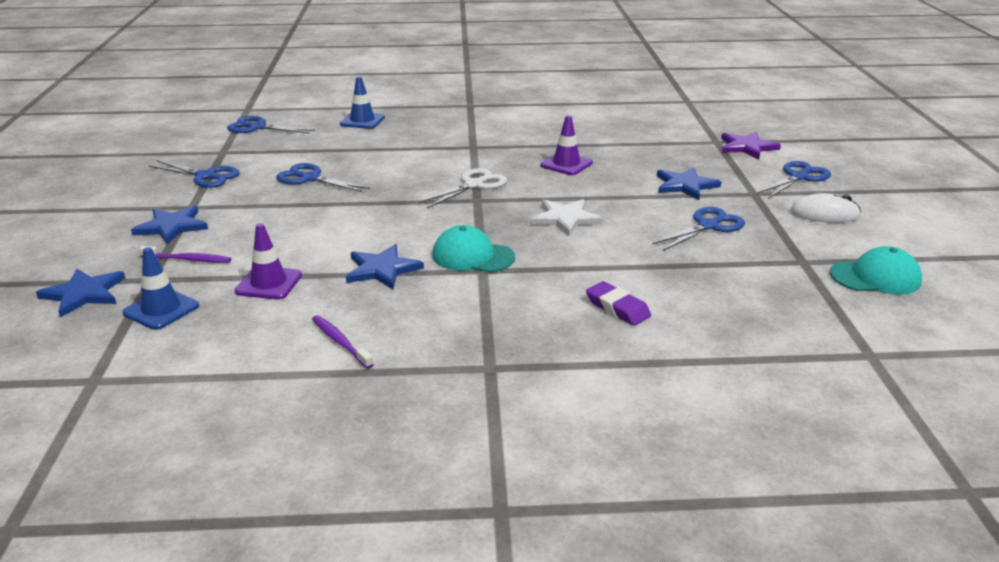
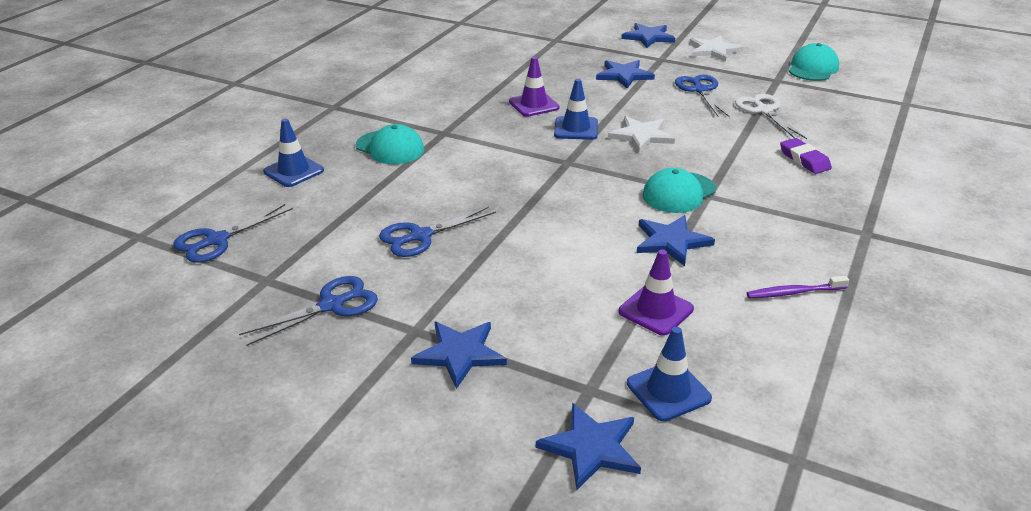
camera: 60 degrees left, 5 degrees up
purple toothbrush [139,246,231,263] -> none
white scissors [418,168,507,208] -> white scissors moved to [735,94,807,139]
purple eraser [586,281,651,326] -> purple eraser turned 75 degrees clockwise [780,138,832,174]
purple star [721,132,781,159] -> none
blue scissors [757,161,831,198] -> blue star [621,23,675,48]
white mouse [791,193,861,223] -> white star [689,35,744,62]
none -> turquoise cap [356,124,424,164]
none -> blue traffic cone [554,79,598,140]

